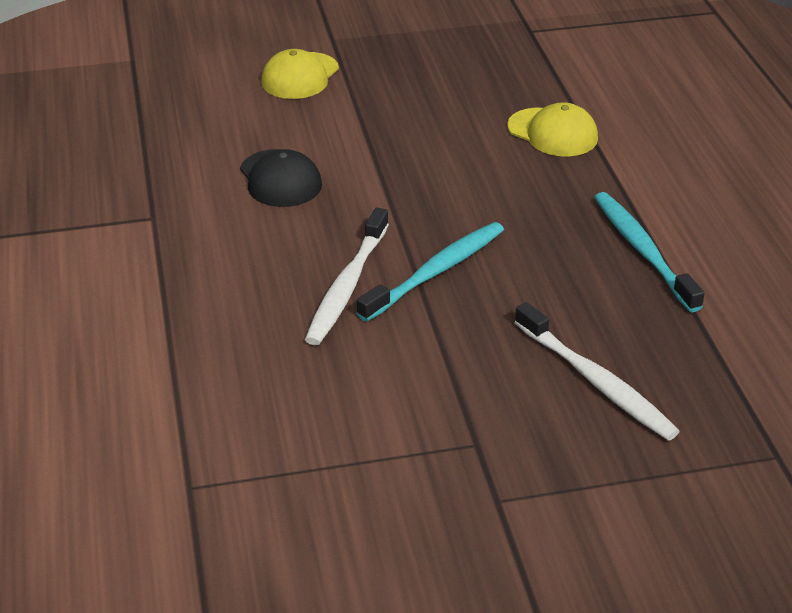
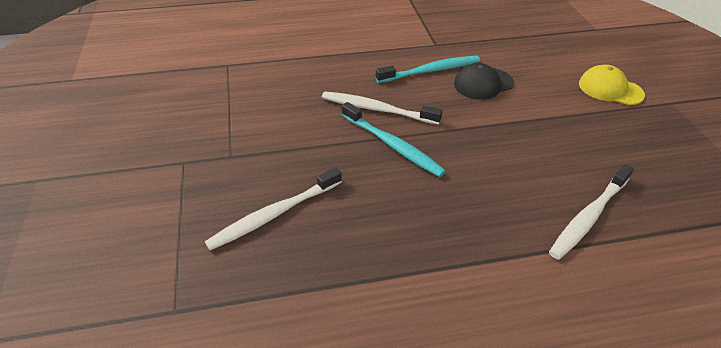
camera: 90 degrees right, 5 degrees up
yellow cap [507,102,598,156] -> white toothbrush [549,164,634,260]
turquoise toothbrush [594,192,705,312] -> turquoise toothbrush moved to [376,56,480,83]

